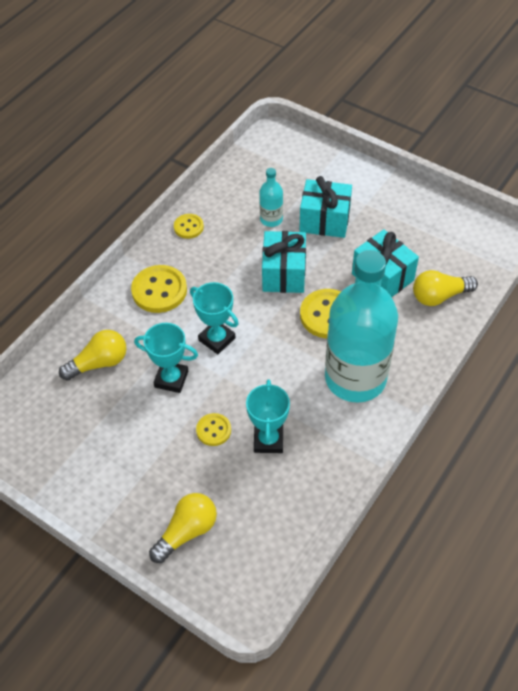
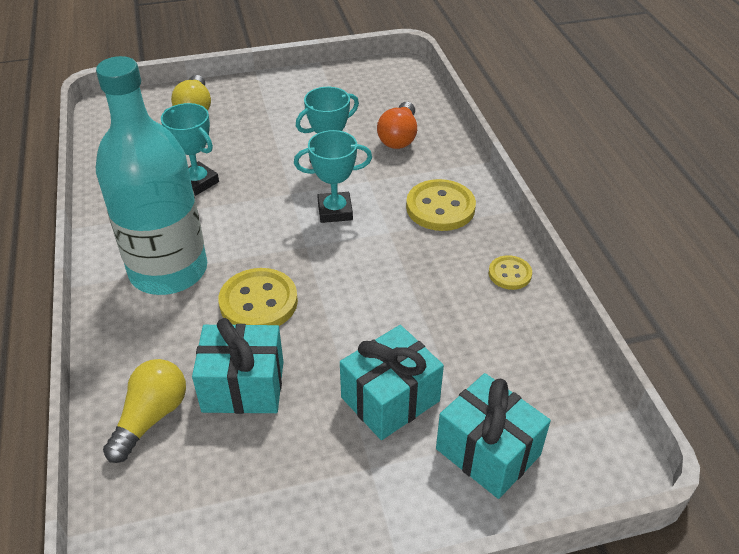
camera: 130 degrees right, 10 degrees down
yellow light bulb [59,330,127,381] -> orange light bulb [377,102,417,149]
yellow button [196,413,231,446] -> none
turquoise bottle [259,168,283,227] -> none
turquoise gift [262,231,306,293] -> turquoise gift moved to [436,373,551,499]

